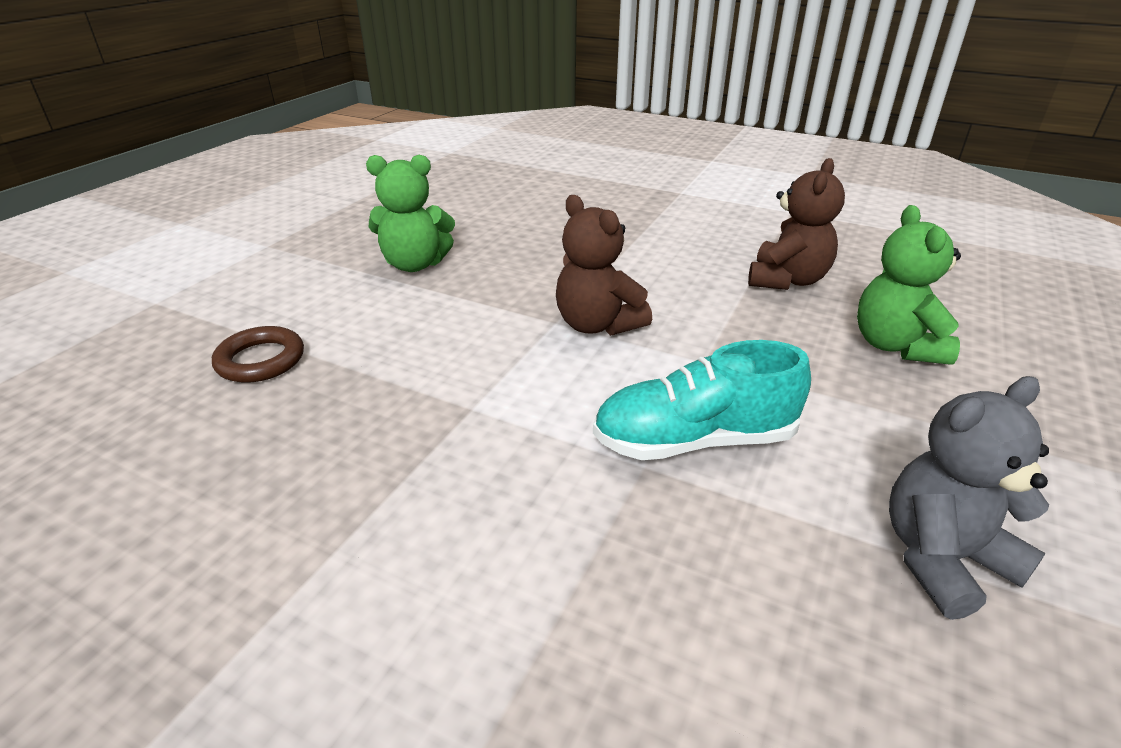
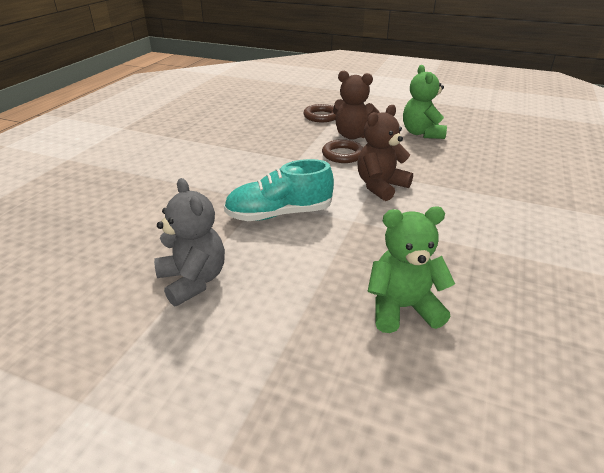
camera: 85 degrees right, 0 degrees up
turquoise shoe [593,340,811,460] -> turquoise shoe turned 90 degrees counterclockwise [224,159,334,221]
brown teddy bear [748,158,845,290] -> brown teddy bear moved to [333,71,380,140]
none -> brown ring [322,139,363,163]

